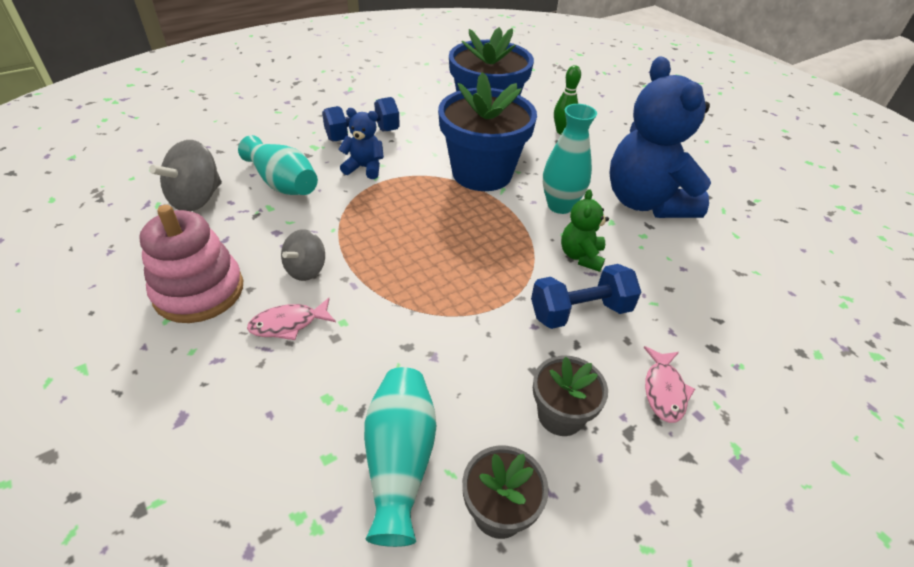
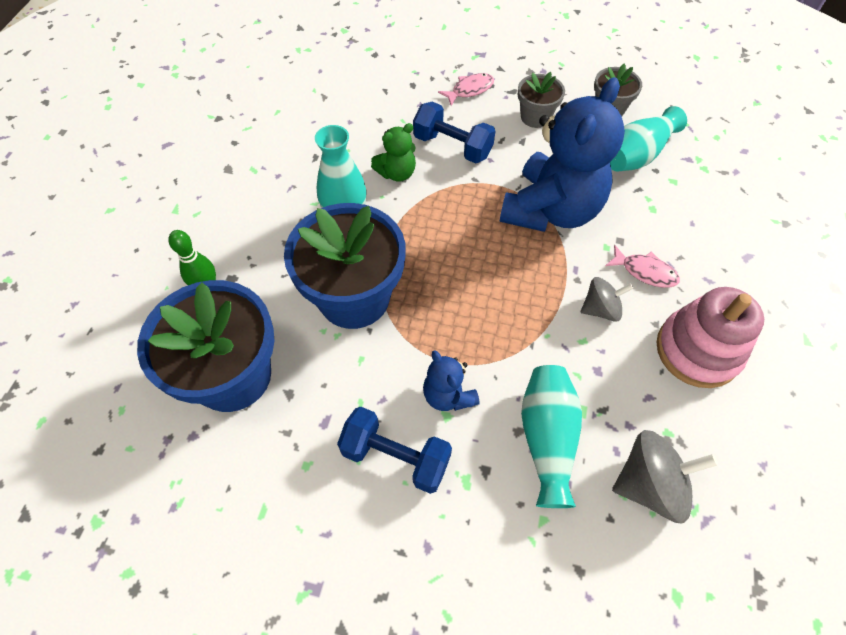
camera: 130 degrees left, 15 degrees up
blue teddy bear [609,56,711,218] -> blue teddy bear moved to [500,77,625,232]

